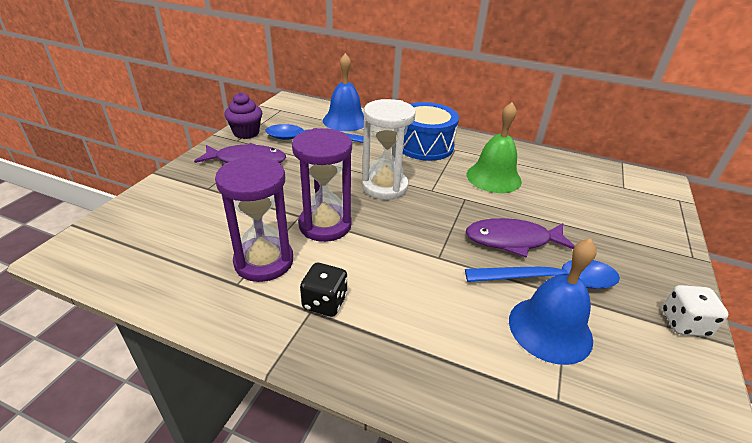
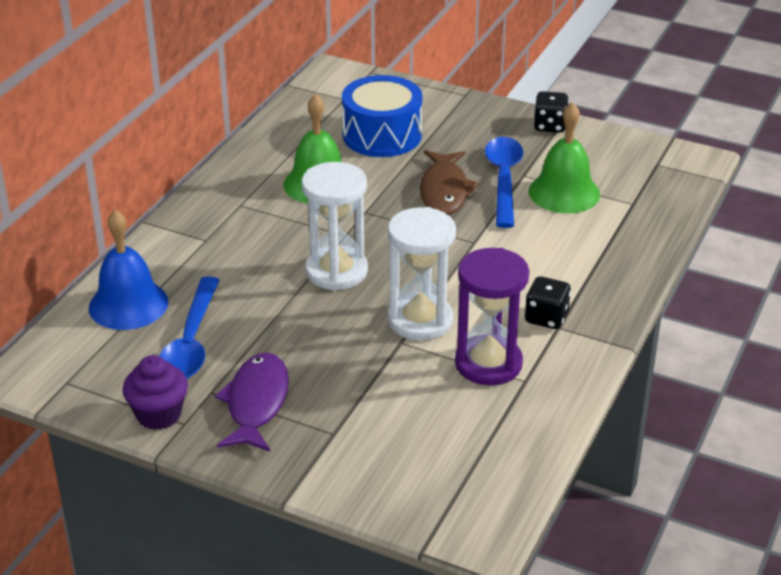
camera: 85 degrees left, 0 degrees up
purple hourglass [292,128,352,242] -> white hourglass [388,207,456,341]
blue drum [403,102,459,161] -> blue drum moved to [342,75,422,157]
purple fish [466,218,575,258] -> brown fish [420,150,479,215]
blue bell [509,238,596,365] -> green bell [529,102,600,214]
white dice [662,285,728,337] -> black dice [534,91,569,133]

